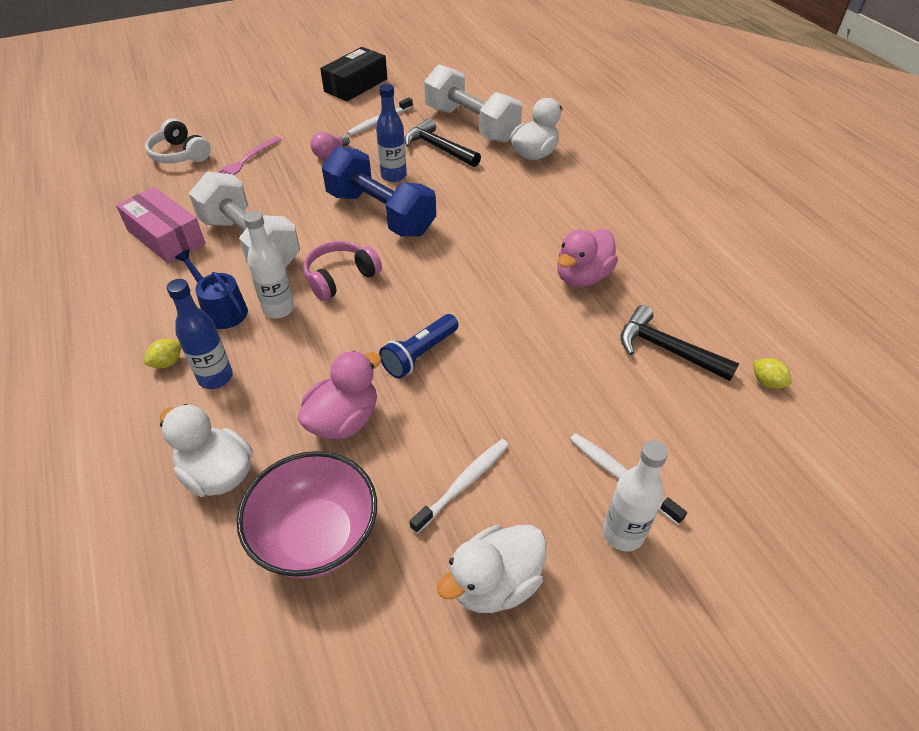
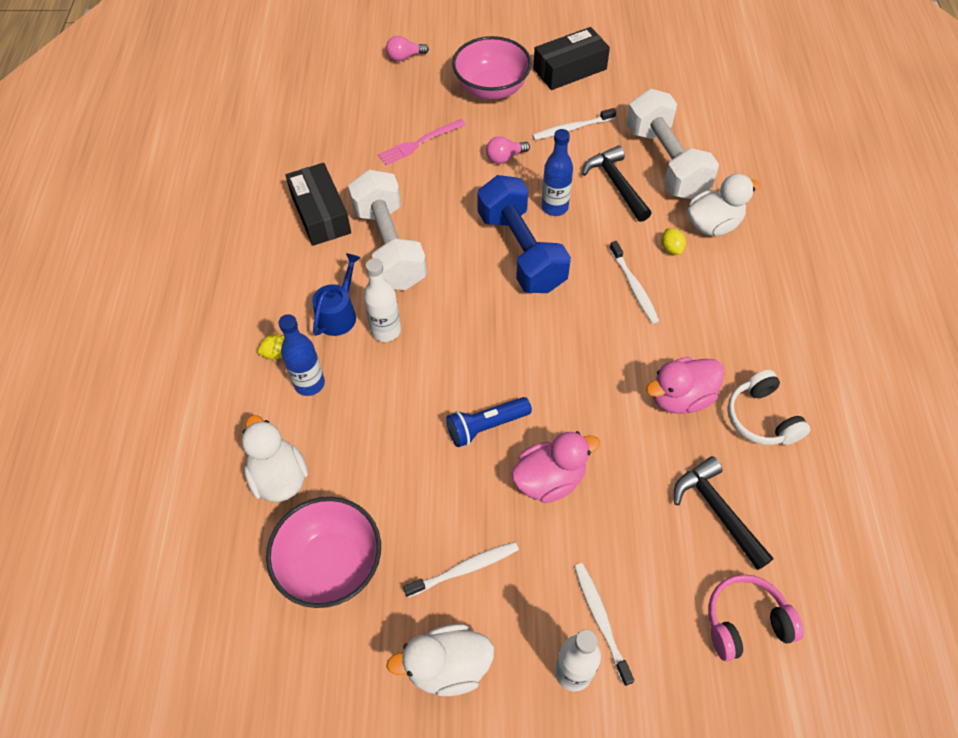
camera: 25 degrees right, 10 degrees up
pink box [116,187,205,264] -> black box [285,163,351,246]
white headphones [145,119,211,163] -> white headphones moved to [727,370,810,445]
blue watering can [175,249,248,329] -> blue watering can turned 45 degrees clockwise [312,253,361,336]
pink duck [297,351,382,439] -> pink duck moved to [511,431,600,503]
pink headphones [303,241,382,301] -> pink headphones moved to [708,574,804,661]
yellow lemon [753,358,792,389] -> yellow lemon moved to [661,228,686,255]
none -> pink light bulb [386,36,429,61]
none -> pink bowl [452,36,532,100]
none -> white toothbrush [609,241,659,324]

